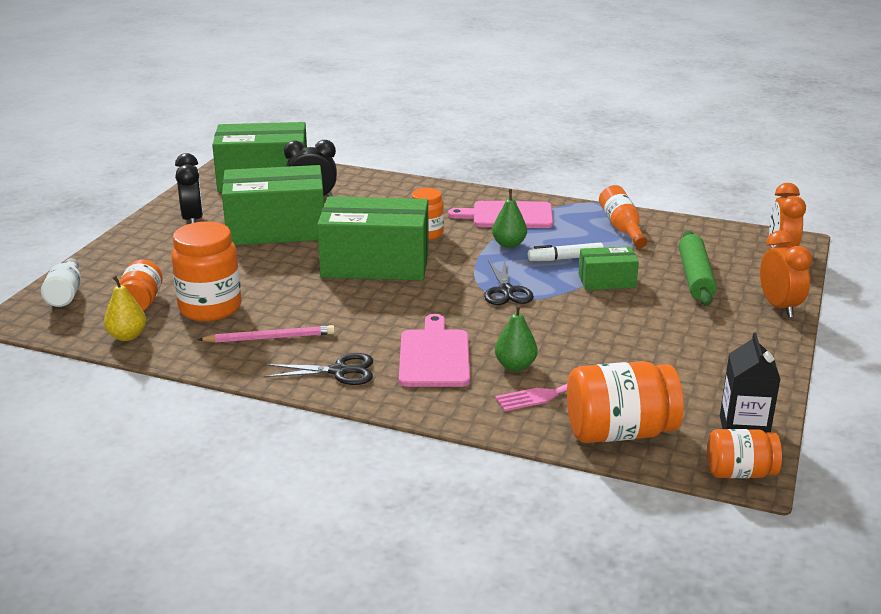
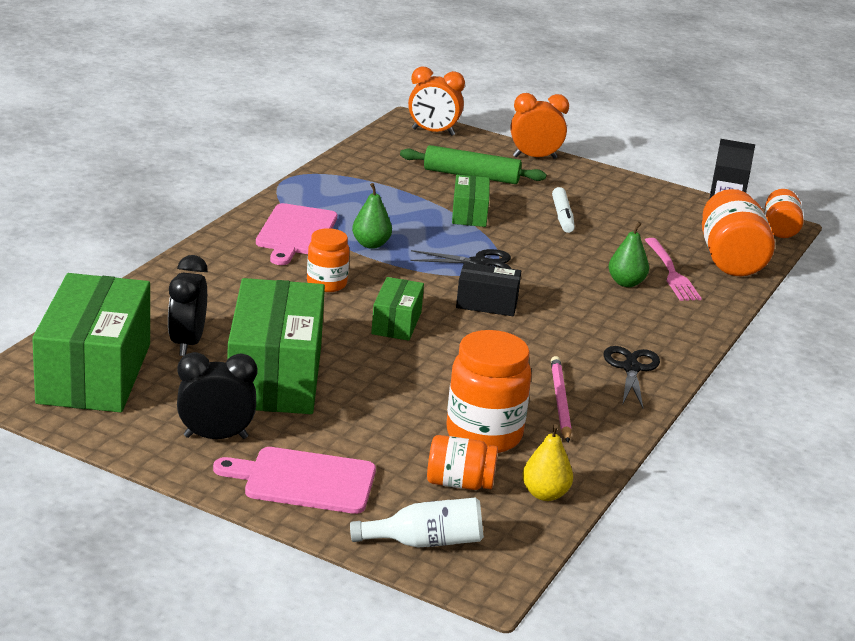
camera: 85 degrees left, 0 degrees up
green box [317,197,429,280] -> green box [371,277,424,341], size x0.49
pink cutting board [399,314,470,387] -> pink cutting board moved to [213,447,376,514]
white marker [528,243,604,261] -> white marker moved to [552,187,575,233]
orange bottle [599,185,647,248] -> none
none -> black box [456,262,521,316]

